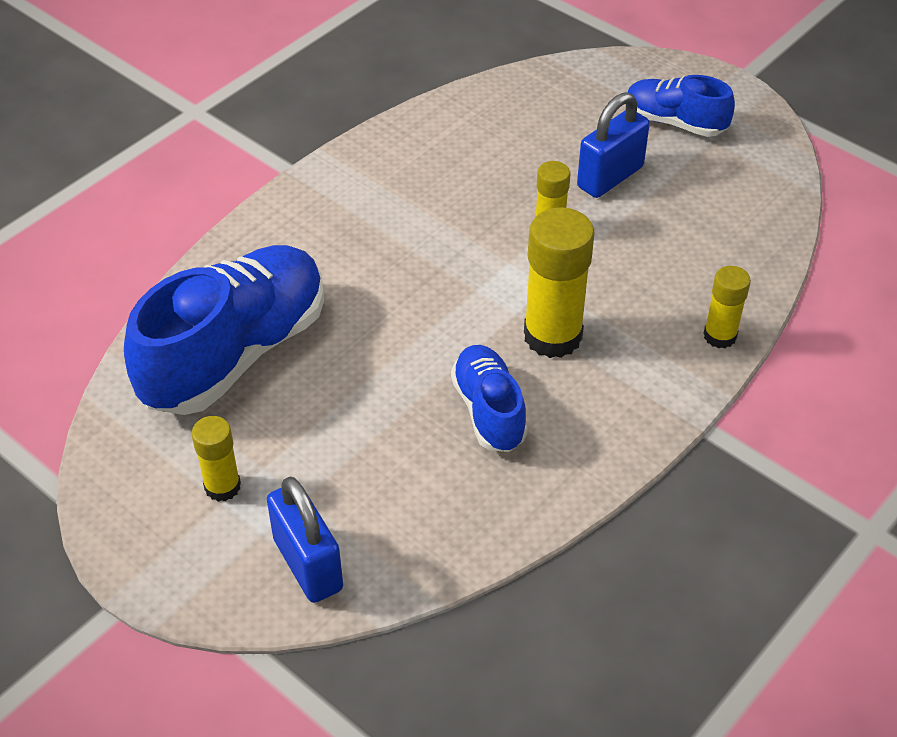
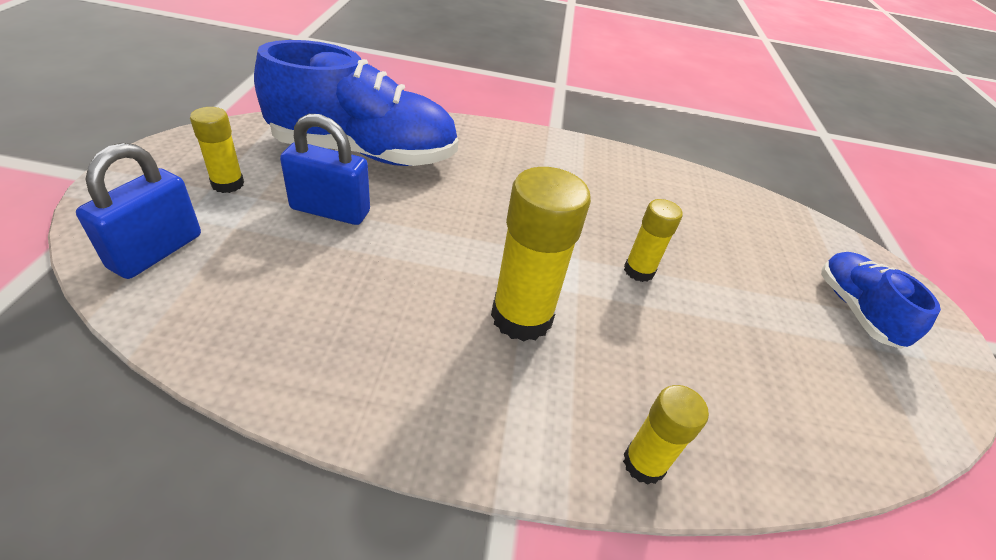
camera: 50 degrees right, 5 degrees down
blue shoe [451,345,528,452] -> none
blue padlock [577,92,650,198] -> blue padlock moved to [280,114,370,225]

